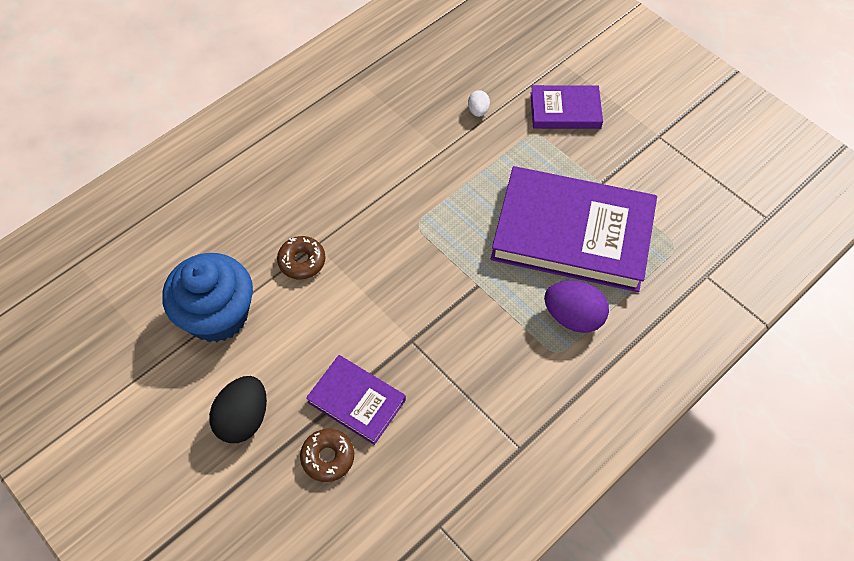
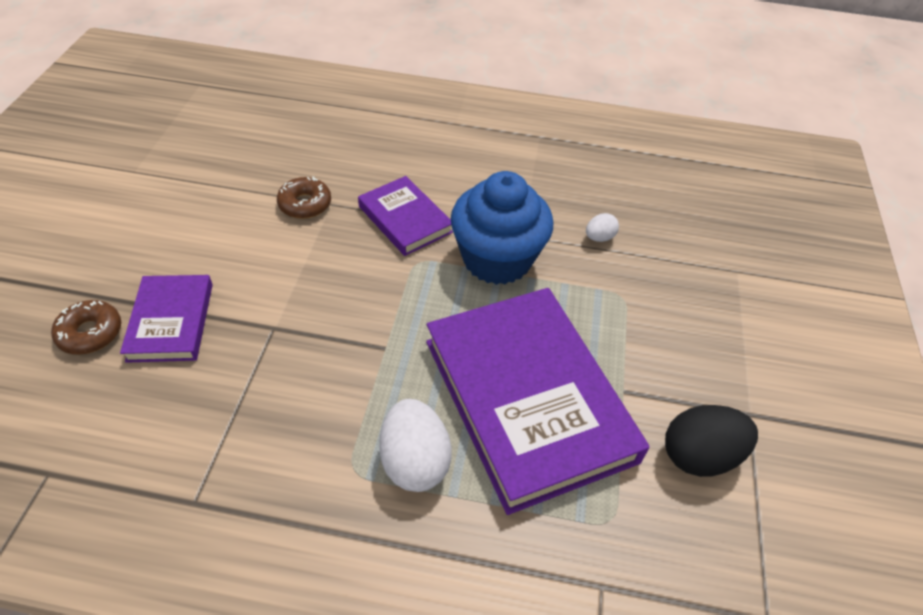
camera: 50 degrees right, 10 degrees down
blue cupcake [162,253,253,342] -> blue cupcake moved to [450,171,553,285]
black egg [209,376,267,443] -> black egg moved to [665,405,758,477]
purple book [531,85,603,129] -> purple book moved to [358,176,453,256]
purple egg [544,281,609,333] -> white egg [379,399,452,492]

